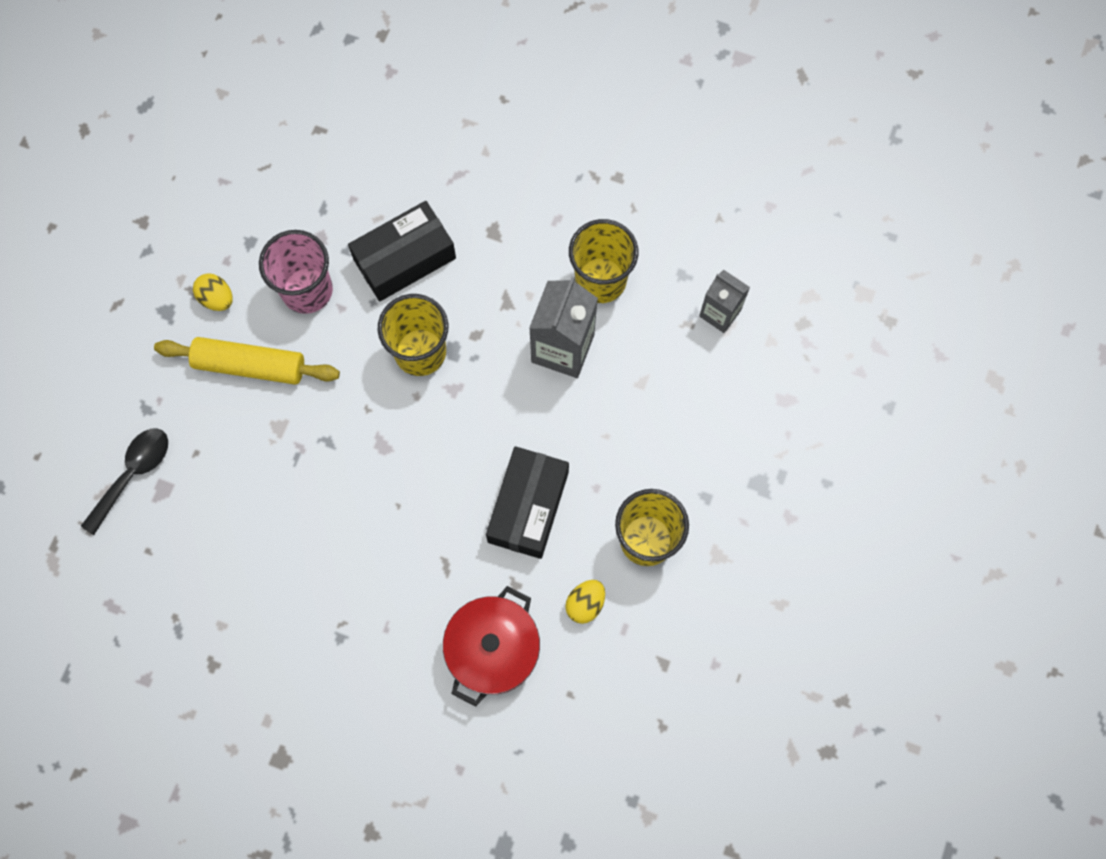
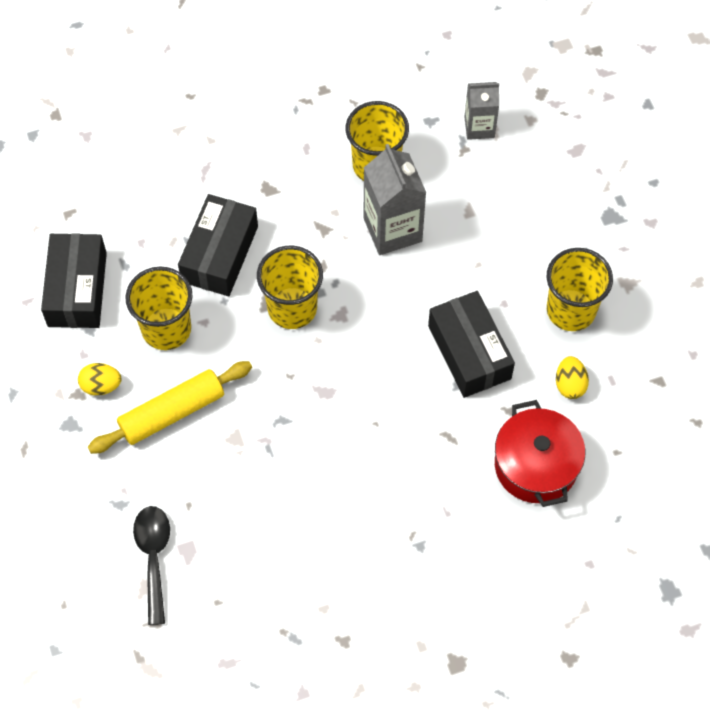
camera: 40 degrees left, 10 degrees down
pink cup [259,230,333,314] -> yellow cup [125,267,192,350]
none -> black box [41,233,107,328]

